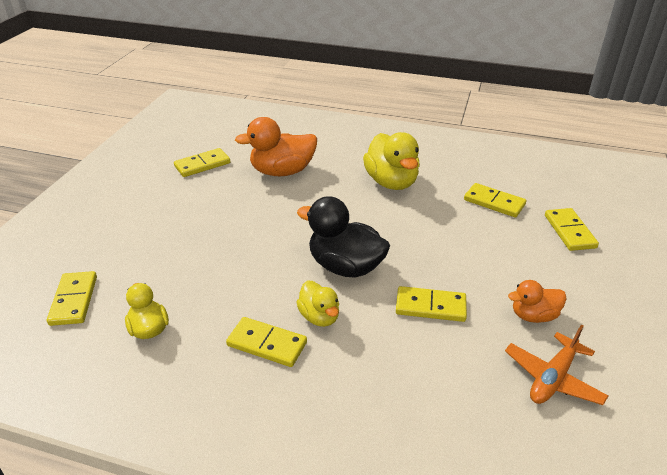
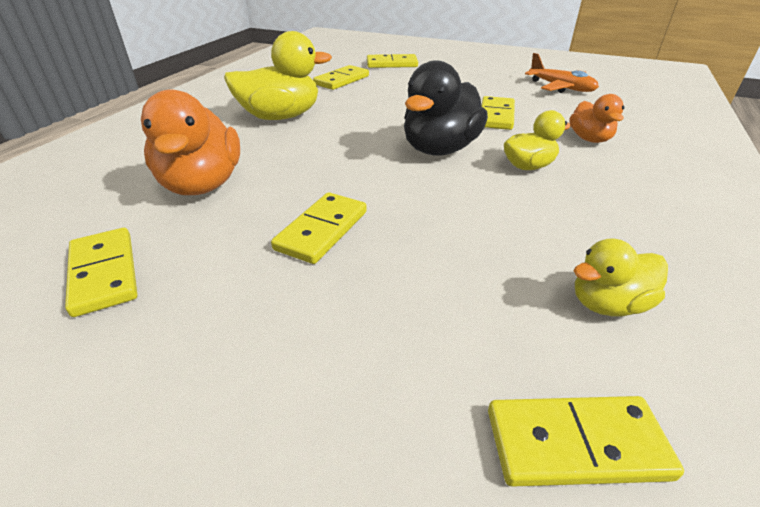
camera: 85 degrees left, 0 degrees up
yellow domino [226,317,307,367] -> yellow domino moved to [271,192,367,264]
orange duck [508,280,567,323] -> orange duck moved to [569,94,625,143]

